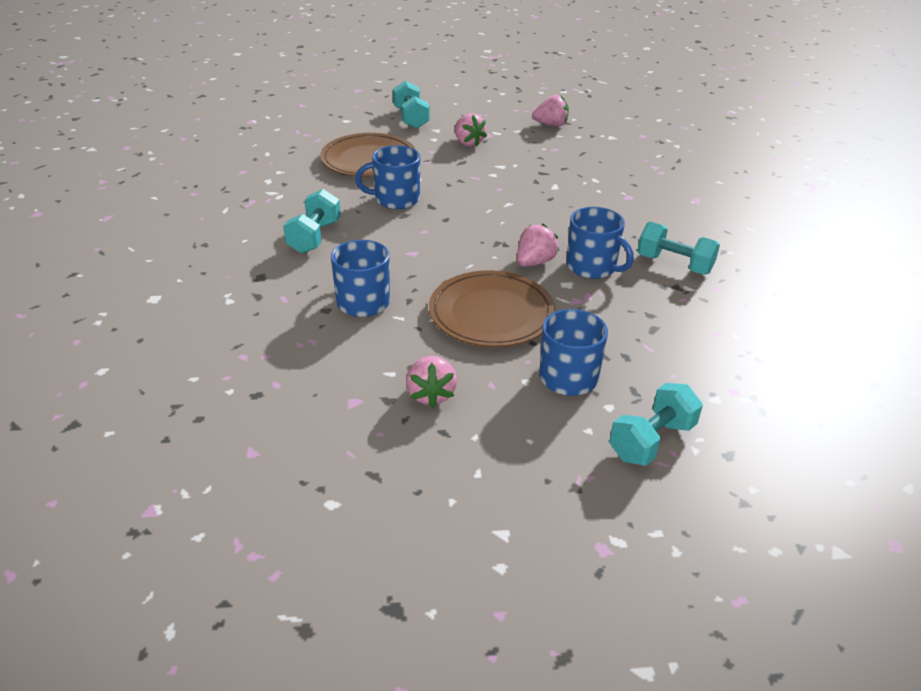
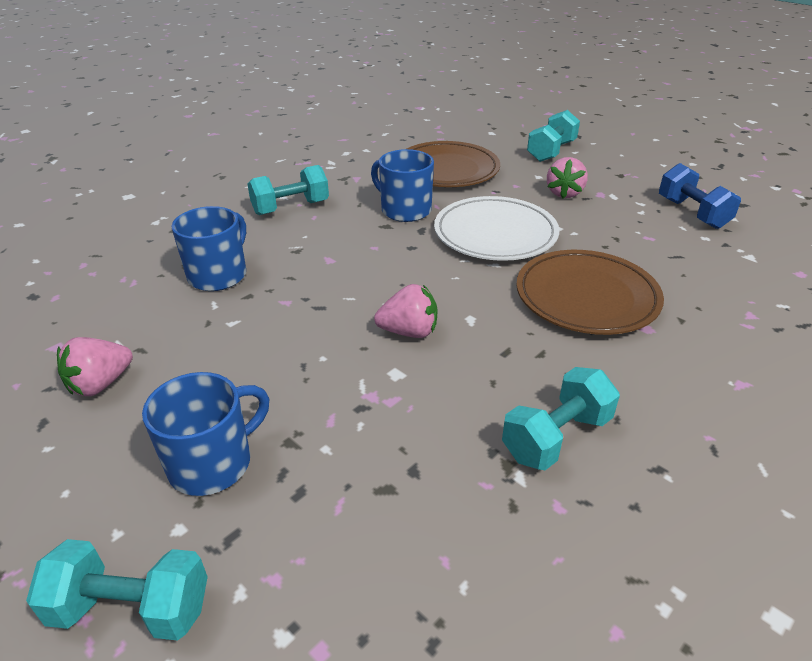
camera: 50 degrees right, 0 degrees up
brown plate [429,271,555,347] -> brown plate moved to [516,250,664,335]
pink strawberry [532,95,569,127] -> blue dumbbell [659,163,741,229]
blue mug [566,207,634,279] -> none
turquoise dumbbell [637,222,720,274] -> turquoise dumbbell turned 60 degrees clockwise [502,367,620,470]
none -> white plate [434,196,560,261]

